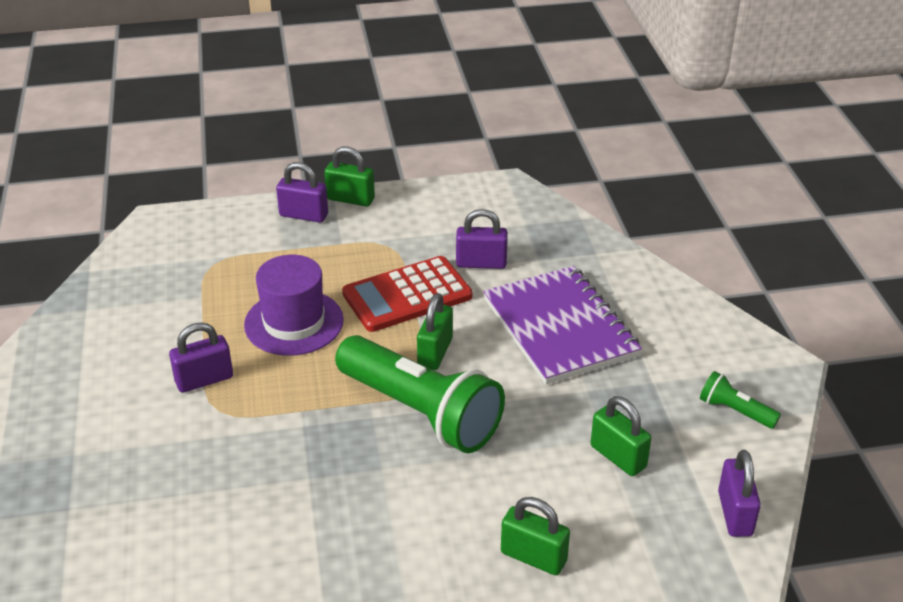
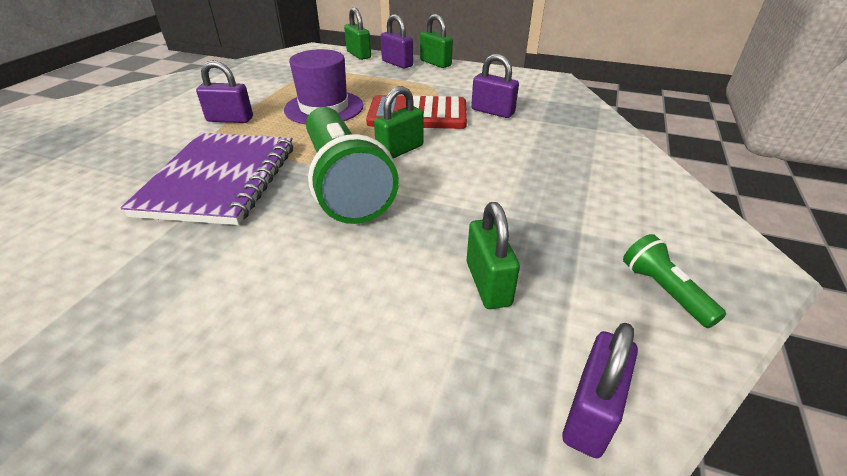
camera: 30 degrees right, 0 degrees up
purple notebook [483,266,642,385] -> purple notebook moved to [121,133,293,225]
green padlock [501,497,570,575] -> green padlock moved to [344,7,371,60]

